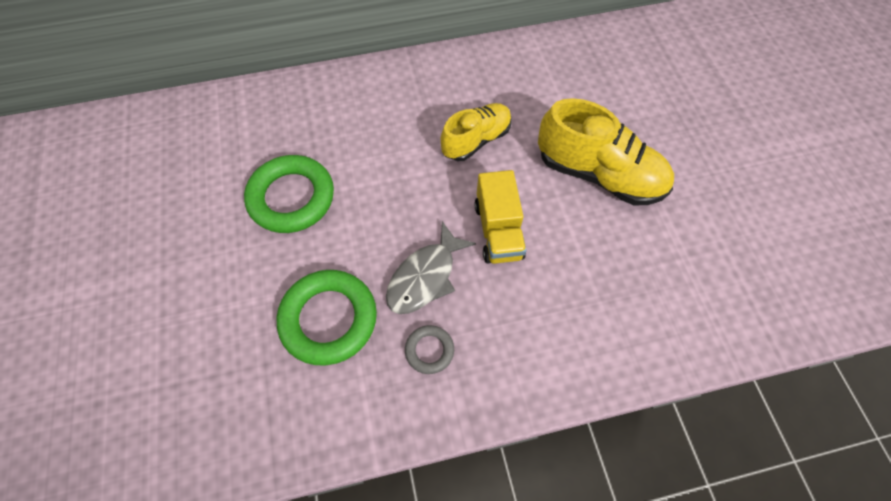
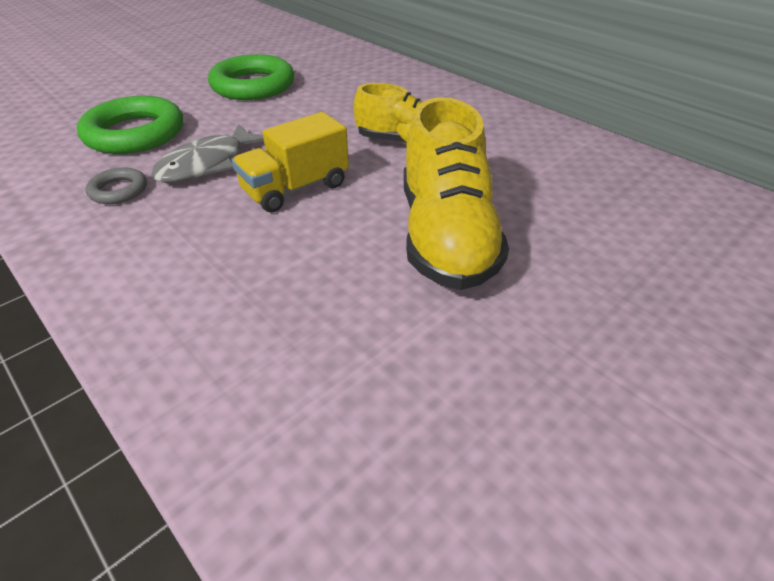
camera: 60 degrees right, 20 degrees down
grey fish [386,221,476,314] -> grey fish turned 60 degrees counterclockwise [151,124,264,183]

